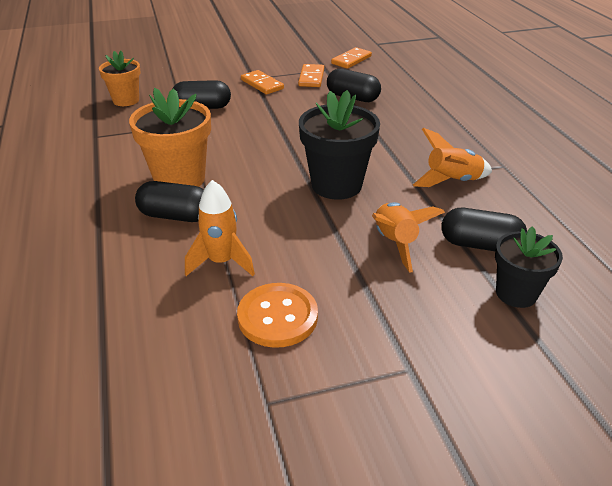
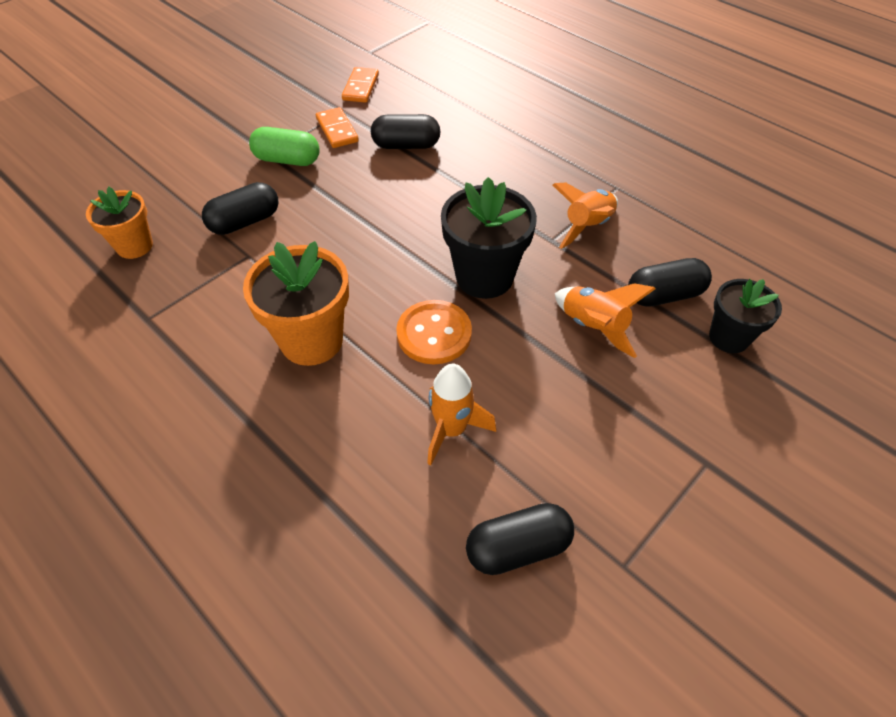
camera: 30 degrees left, 15 degrees up
black capsule [135,181,204,222] -> black capsule moved to [466,503,574,575]
orange button [237,283,318,348] -> orange button moved to [396,300,472,364]
orange domino [241,70,284,94] -> green capsule [249,127,320,166]

